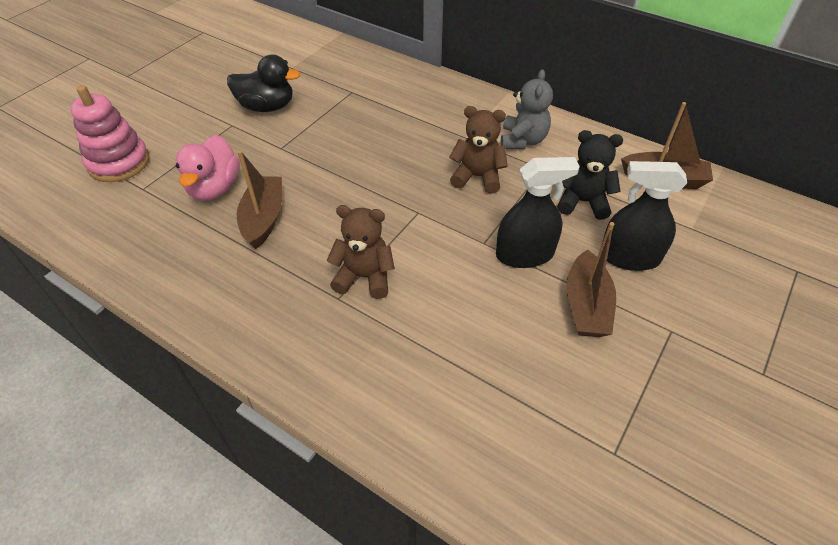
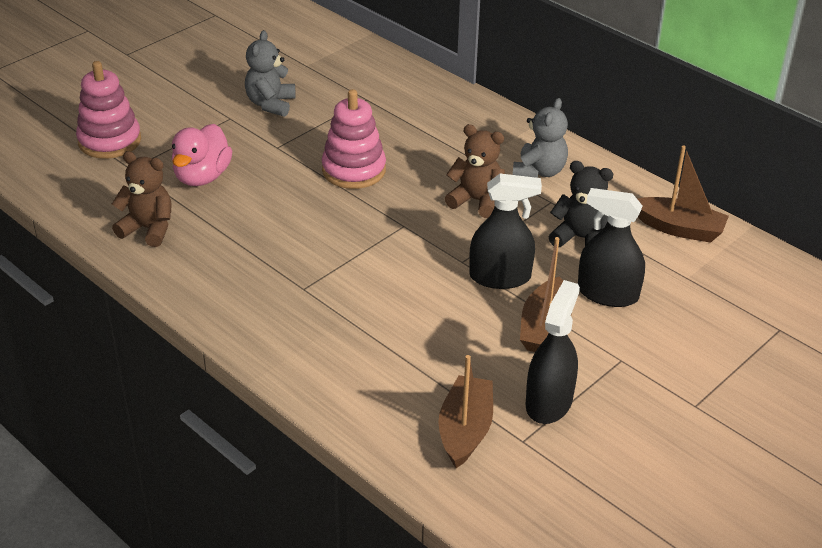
camera: 10 degrees right, 10 degrees down
black duck [227,55,300,112] -> grey teddy bear [245,30,296,117]
brown boat [237,150,282,249] -> brown boat moved to [438,355,493,468]
brown teddy bear [326,205,395,299] -> brown teddy bear moved to [112,151,171,247]
none -> pink stacking toy [322,89,386,189]
none -> black spray bottle [526,280,580,424]

